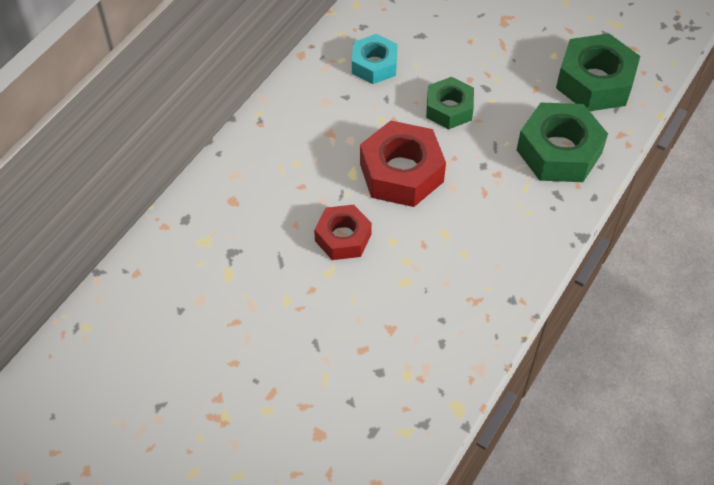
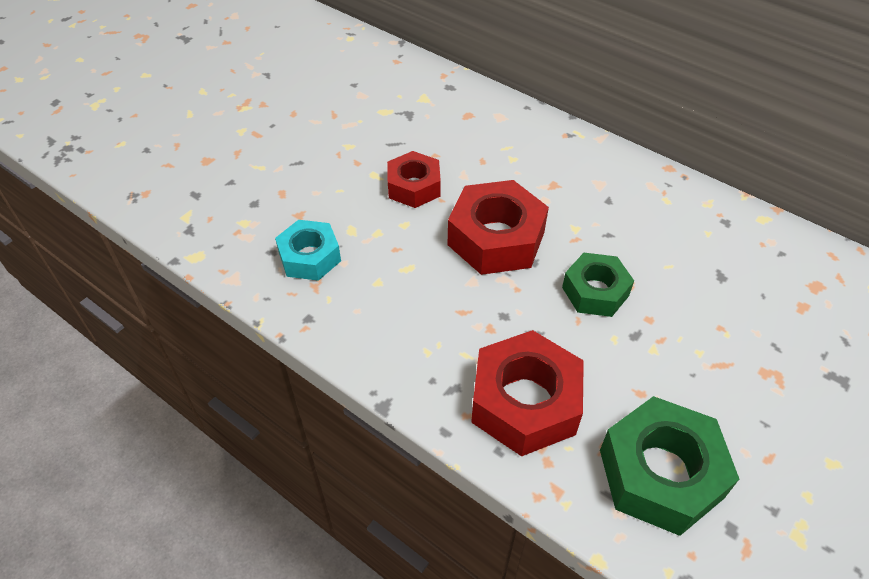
camera: 95 degrees right, 5 degrees down
turquoise nut [352,34,398,84] -> turquoise nut moved to [275,220,341,281]
green nut [517,102,608,182] -> red nut [471,330,584,456]

